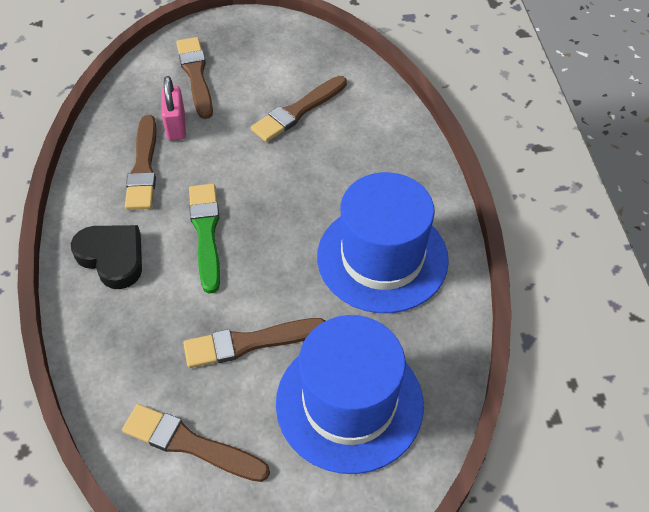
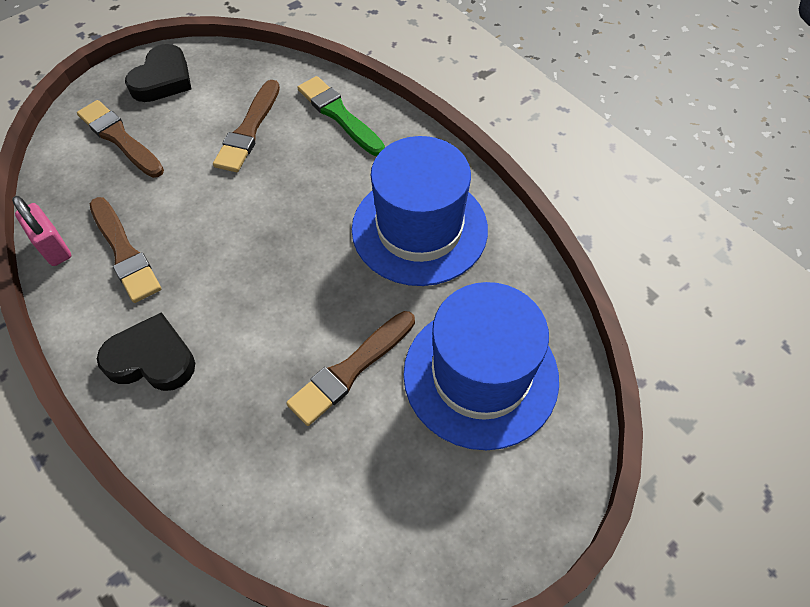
camera: 30 degrees left, 5 degrees up
brown brush [122,404,270,482] -> none
pink padlock [161,76,186,141] -> pink padlock moved to [12,196,72,266]
green brush [189,184,220,294] -> green brush moved to [297,76,385,156]
none -> black heart [125,44,191,102]

